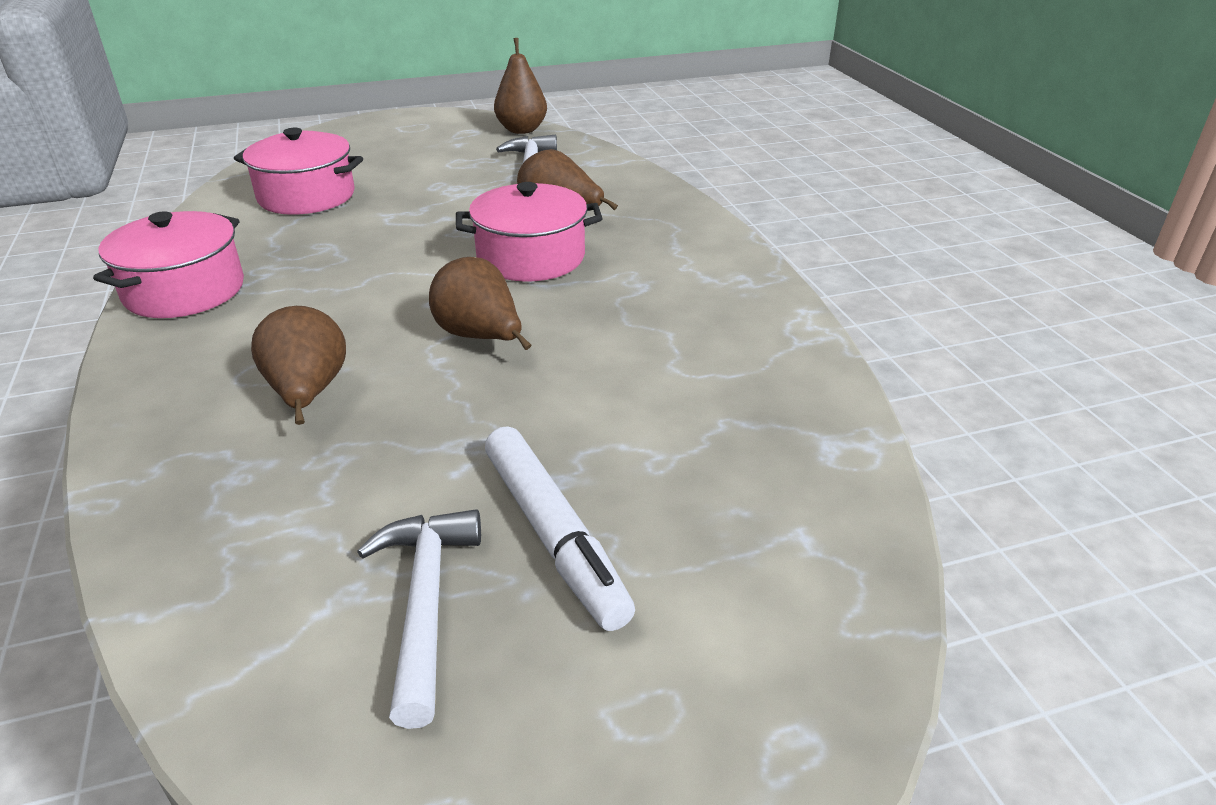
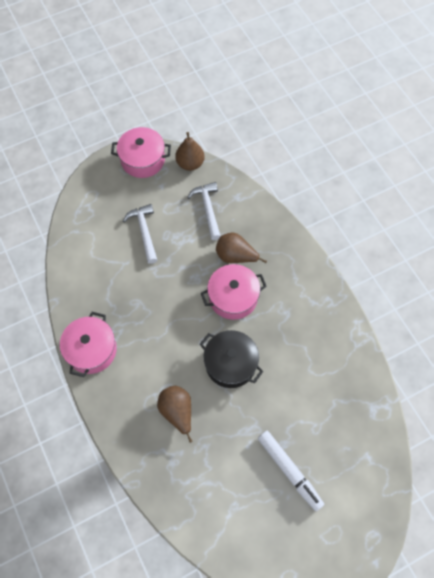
camera: 10 degrees left, 30 degrees up
pink pot [234,128,363,215] -> pink pot moved to [111,127,171,178]
white hammer [357,509,481,729] -> white hammer moved to [123,204,157,264]
brown pear [429,257,531,350] -> black pot [200,330,264,388]

